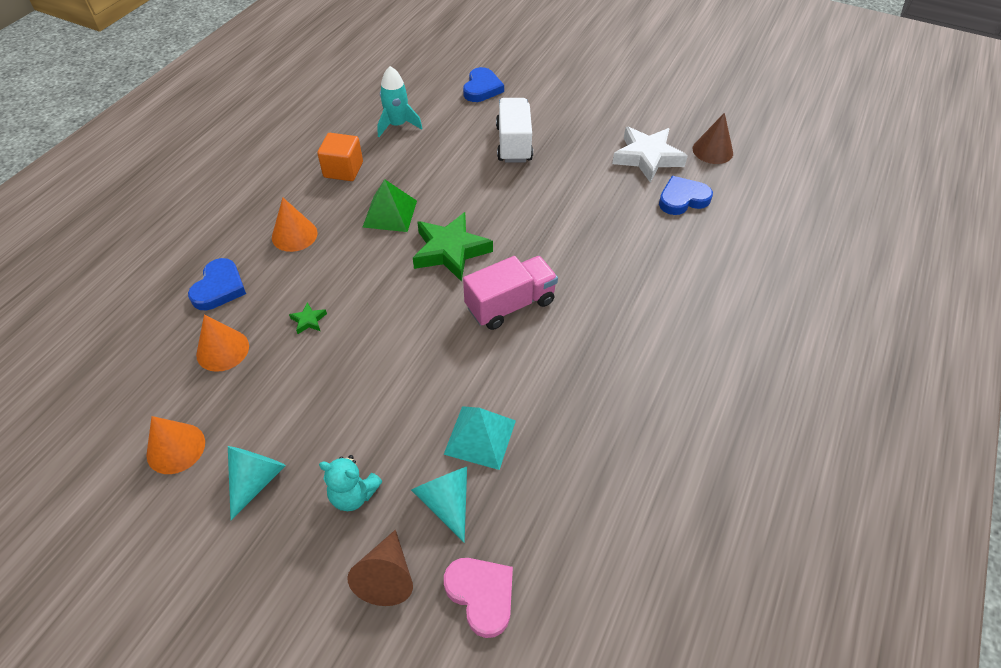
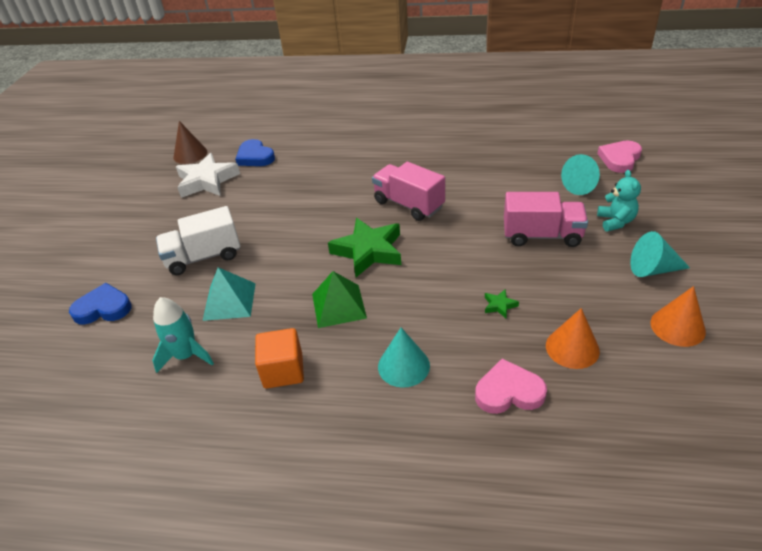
camera: 105 degrees left, 10 degrees down
blue heart [188,258,246,310] -> pink heart [475,359,547,414]
orange cone [272,198,317,252] -> turquoise cone [378,328,430,388]
brown cone [347,530,413,606] -> none
turquoise pyramid [443,406,516,470] -> turquoise pyramid moved to [203,267,256,321]
none -> pink truck [504,192,588,247]

